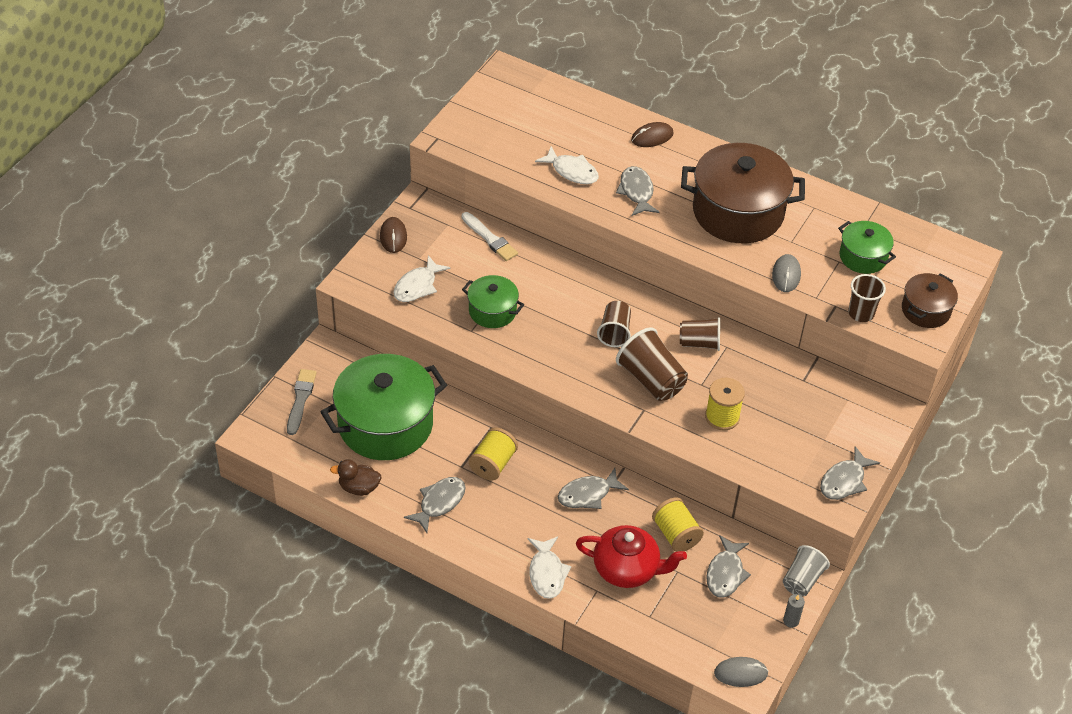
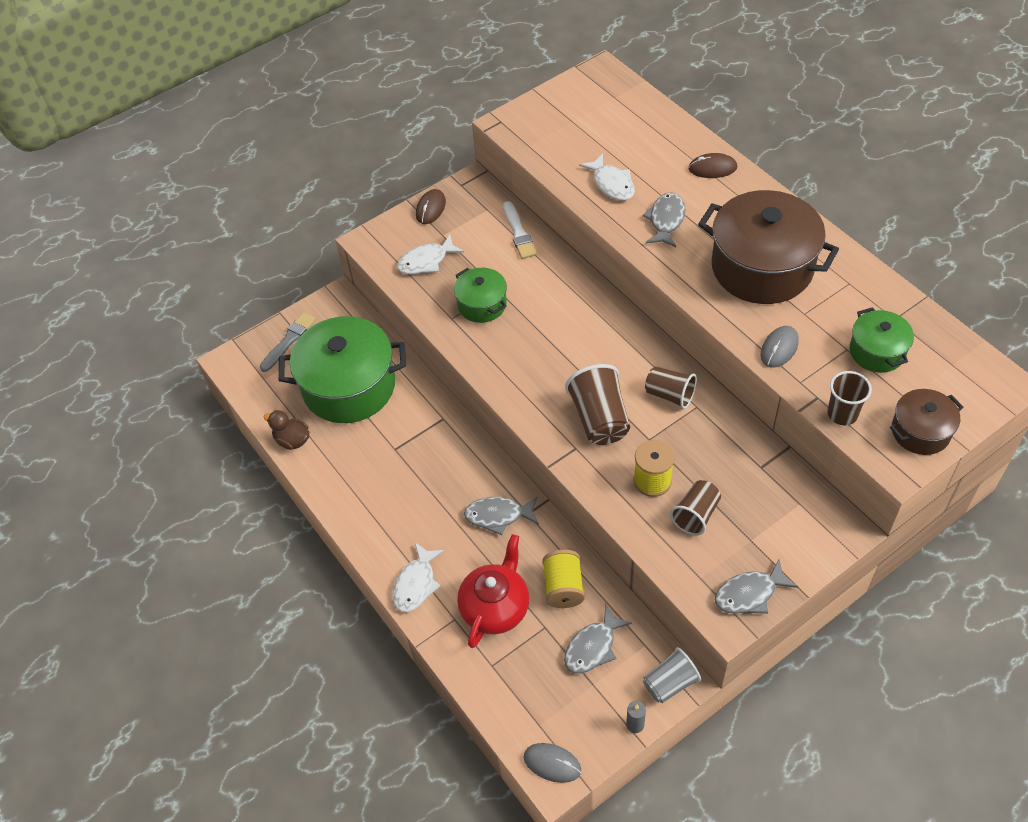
camera: 30 degrees right, 5 degrees up
grey fish [404,477,466,533] -> none
yellow spool [469,428,518,481] -> none
red teapot [576,525,687,588] -> red teapot turned 105 degrees counterclockwise [457,534,529,648]
brown cup [597,301,631,347] -> brown cup moved to [670,480,721,535]

